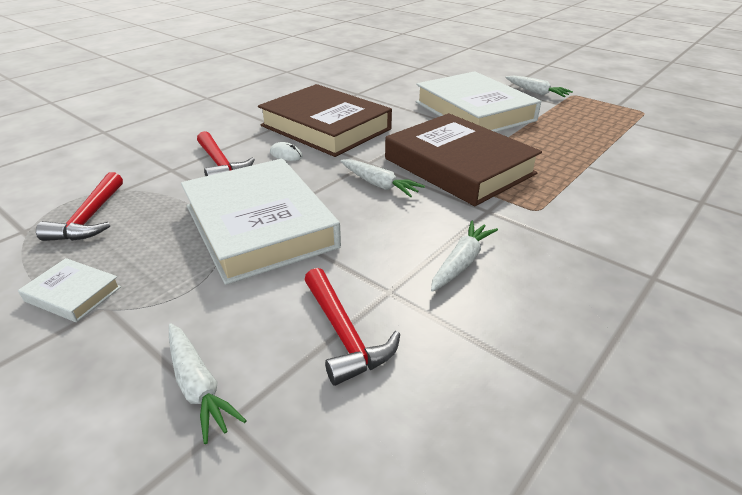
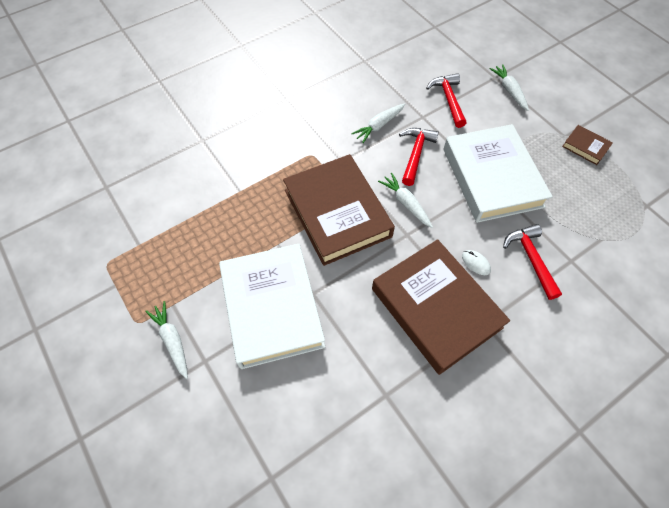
camera: 165 degrees left, 25 degrees up
white book [18,258,121,322] -> brown book [562,125,613,165]
red hammer [36,172,123,241] -> red hammer moved to [399,128,439,186]

